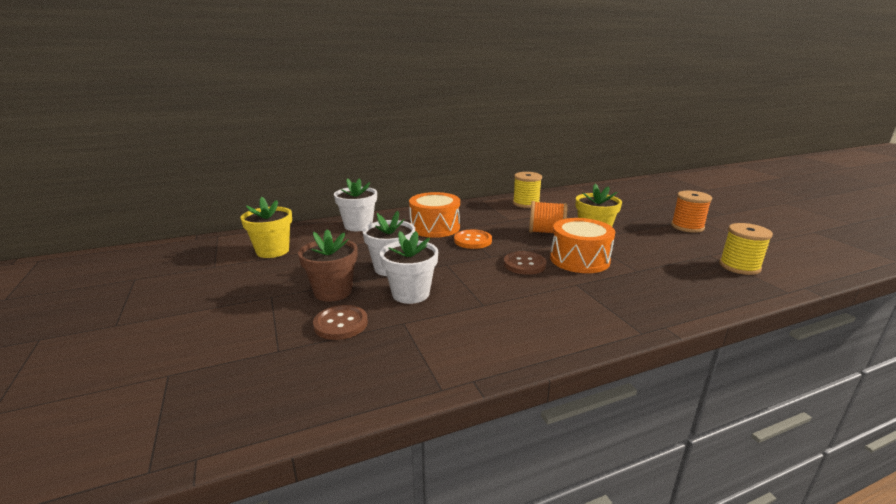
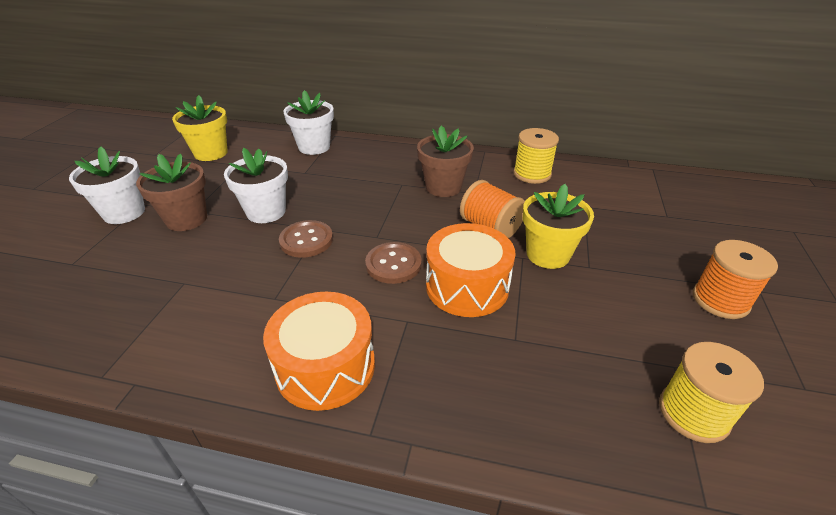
camera: 35 degrees right, 15 degrees up
brown button [313,305,368,340] -> brown button moved to [279,220,333,258]
white flower pot [380,231,438,304] -> white flower pot moved to [69,146,145,224]
orange drum [409,192,460,238] -> orange drum moved to [263,292,375,411]
orange button [454,230,492,249] -> none
none -> brown flower pot [417,125,474,197]

